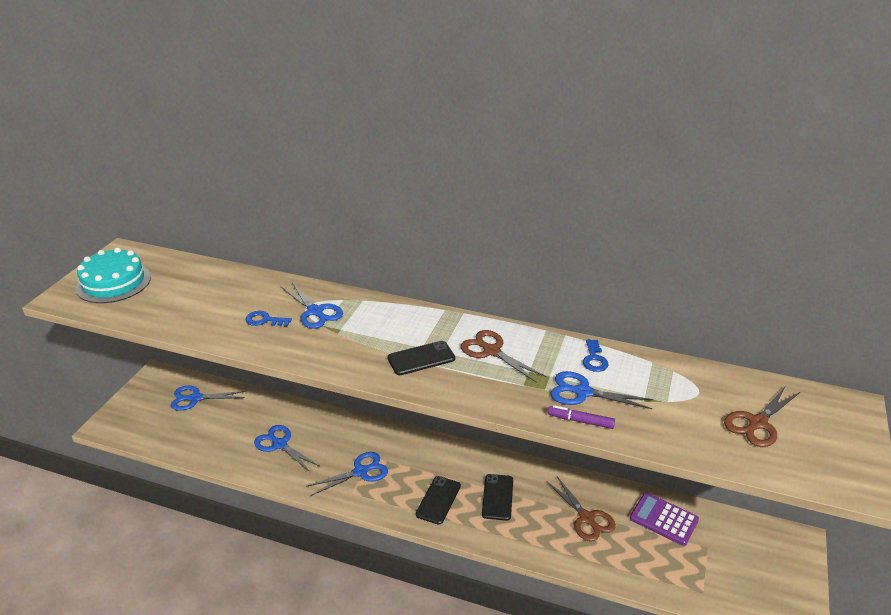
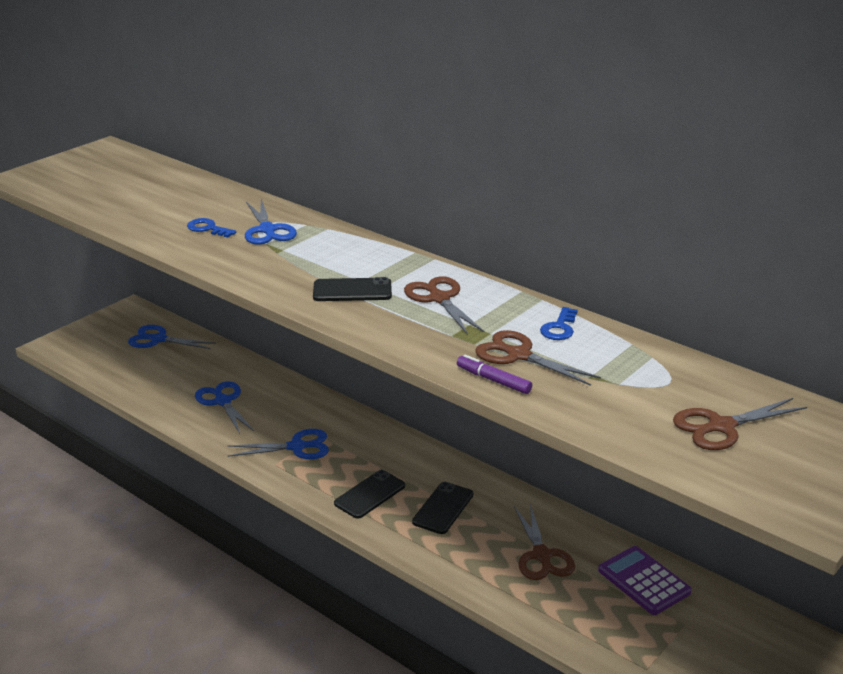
camera: 20 degrees right, 5 degrees down
turquoise cake [76,248,151,303] -> none
blue scissors [550,371,653,409] -> brown scissors [475,330,601,386]

